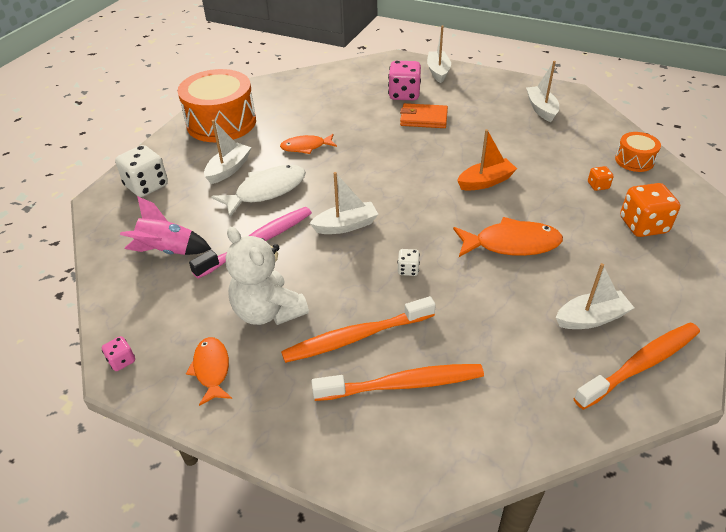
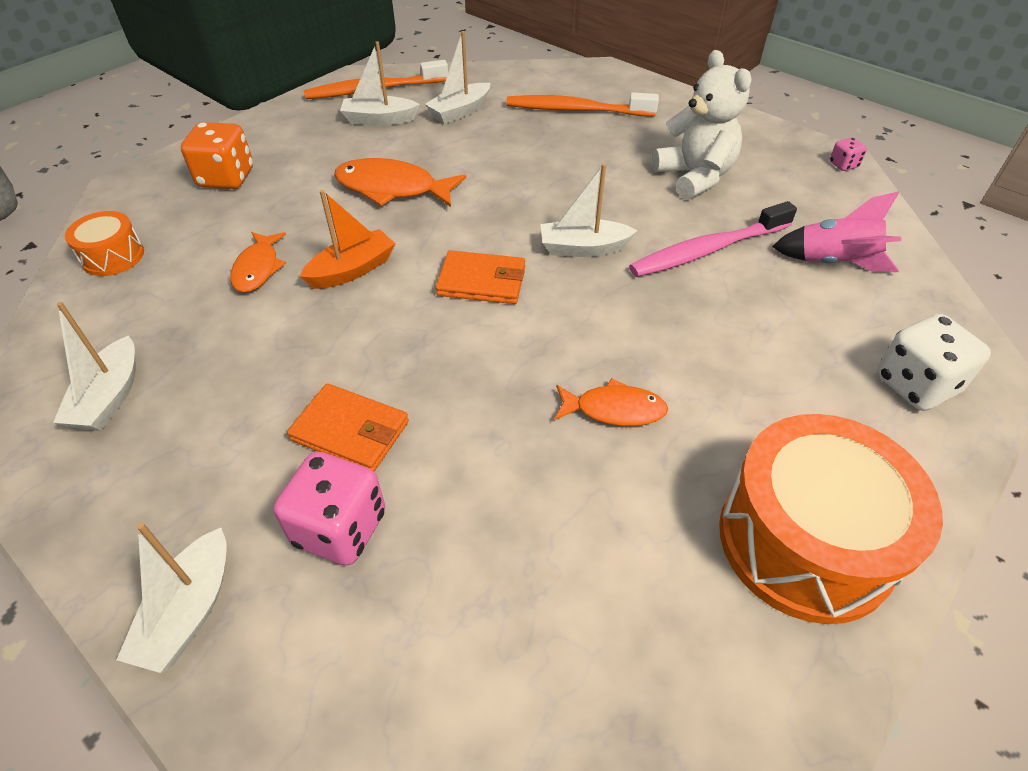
camera: 165 degrees left, 5 degrees up
orange fish [186,337,232,406] -> orange fish moved to [230,232,286,293]
white boat [204,120,251,184] -> white boat moved to [425,31,490,124]
white fish [211,165,306,217] -> none
orange toothbrush [281,296,436,363] -> none
white dice [398,249,420,276] -> none
orange boat [457,129,517,191] -> orange boat turned 150 degrees clockwise [300,190,396,289]
orange dice [588,166,614,191] -> none
none -> orange wallet [436,250,525,304]

